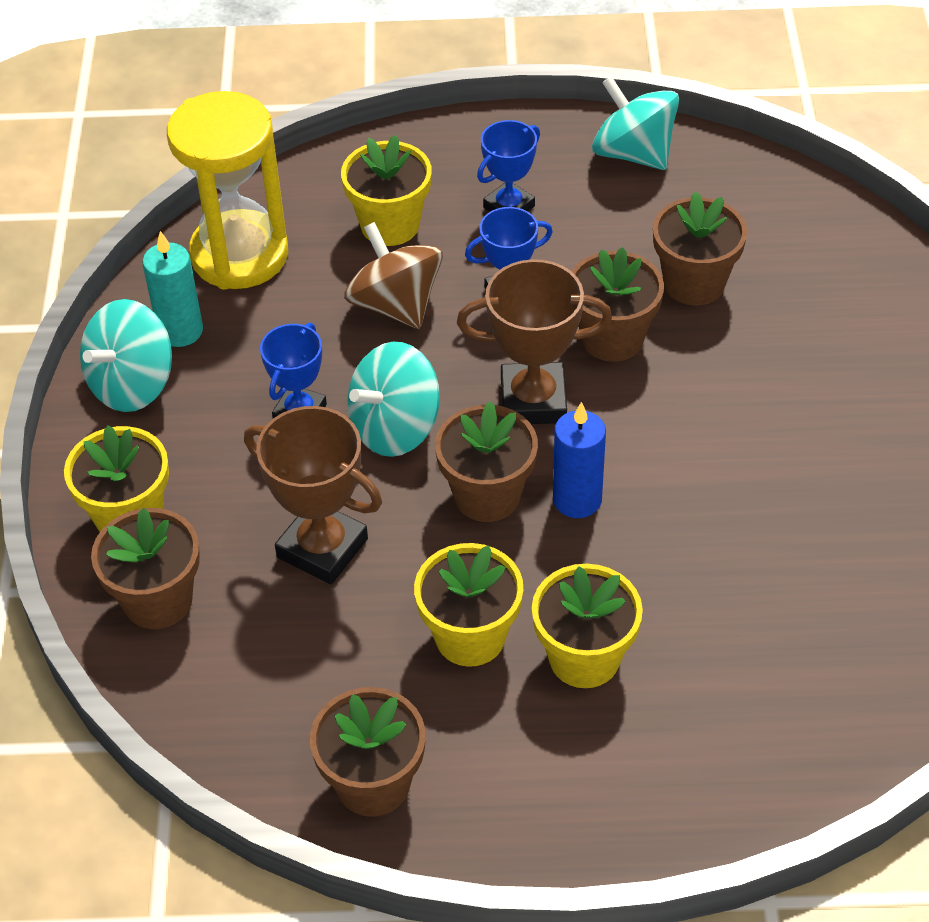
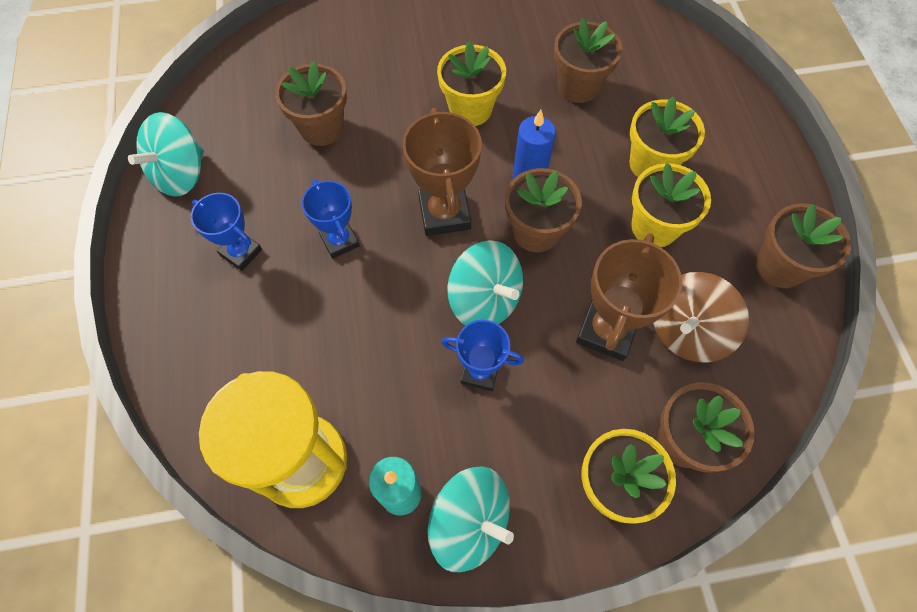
camera: 100 degrees left, 15 degrees up
yellow flower pot [341,135,432,246] -> yellow flower pot moved to [437,41,506,126]
brown spinning top [344,222,443,329] -> brown spinning top moved to [653,272,749,363]
brown flower pot [572,247,664,362] -> brown flower pot moved to [554,18,623,103]

